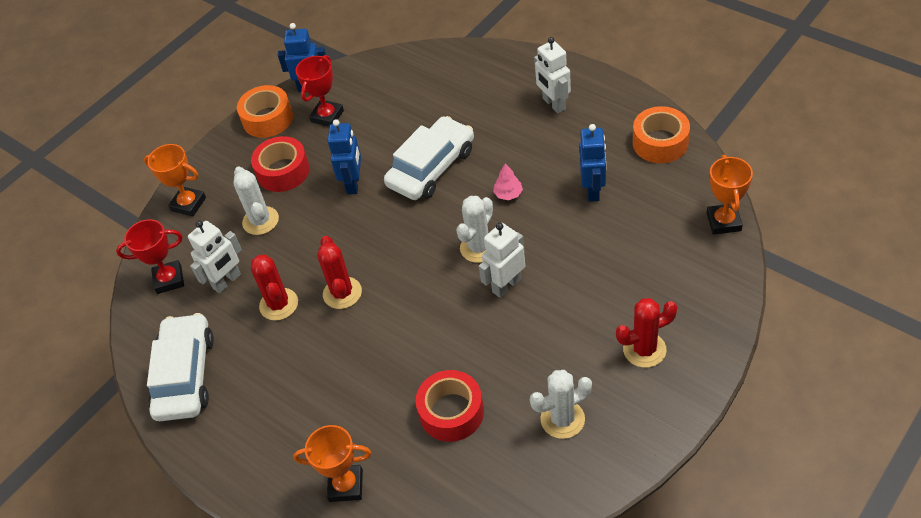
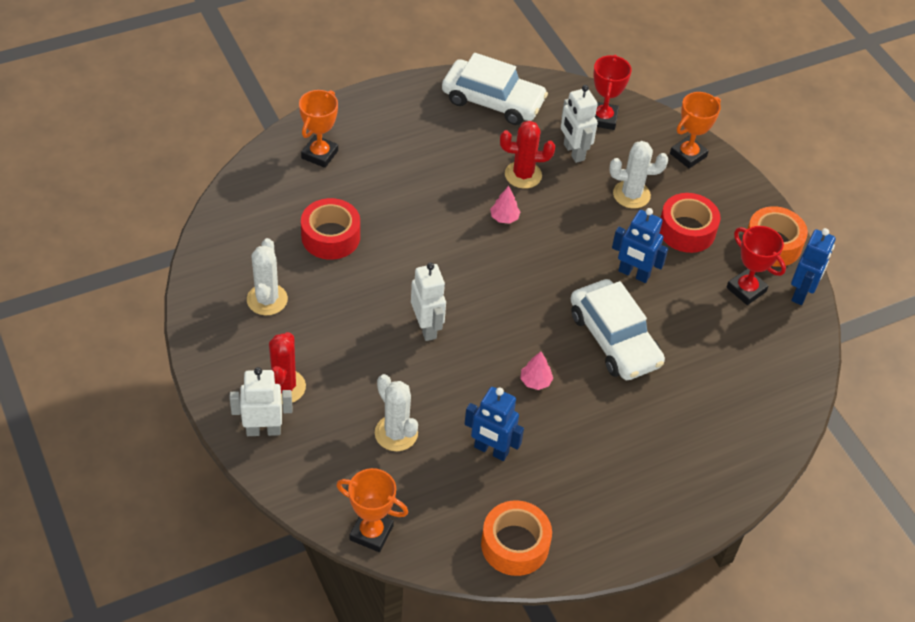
camera: 105 degrees right, 0 degrees up
red cactus [317,236,362,309] -> pink tree [490,186,521,224]
white cactus [456,196,493,263] -> white cactus moved to [375,374,418,451]
white robot [534,37,571,114] -> white robot moved to [230,367,292,436]

